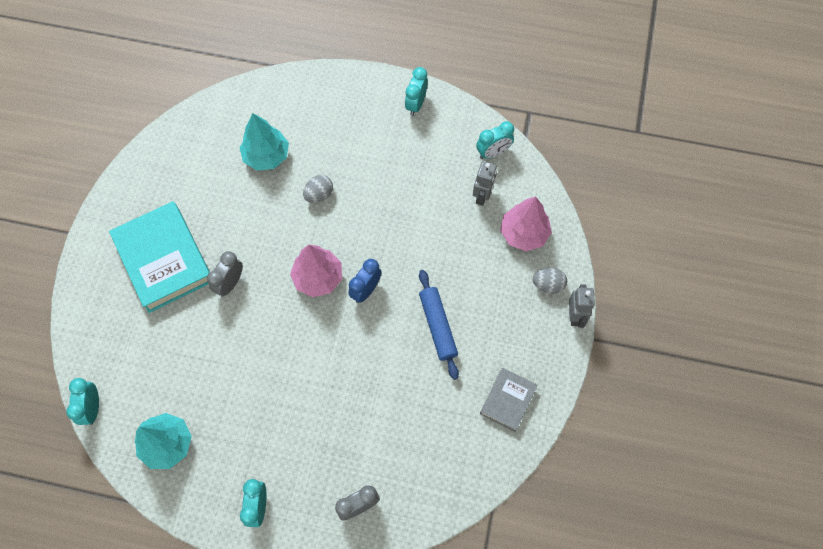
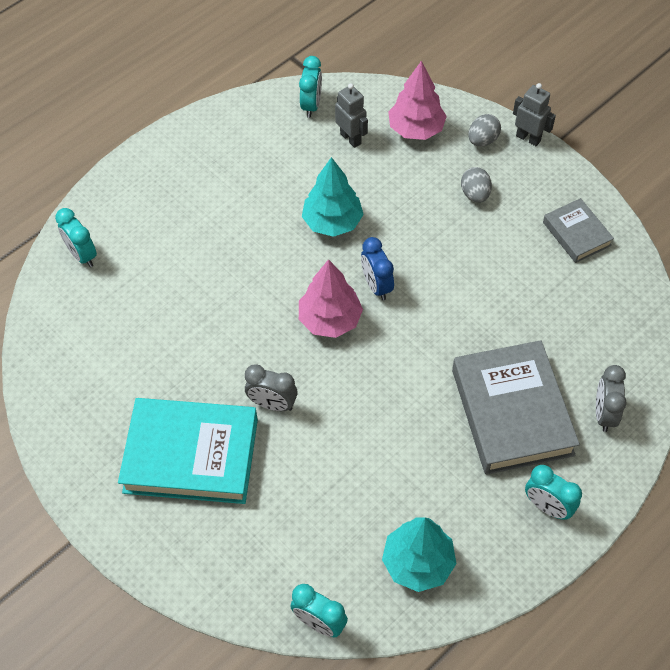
camera: 55 degrees left, 10 degrees down
grey clock [207,251,243,297] -> grey clock turned 45 degrees counterclockwise [245,365,298,411]
turquoise tree [239,113,289,171] -> turquoise tree moved to [302,157,364,237]
grey egg [303,175,333,203] -> grey egg moved to [461,167,492,203]
turquoise clock [405,67,428,116] -> turquoise clock moved to [55,208,97,267]
blue rolling pin [419,270,459,380] -> none
none -> grey book [452,340,580,475]

